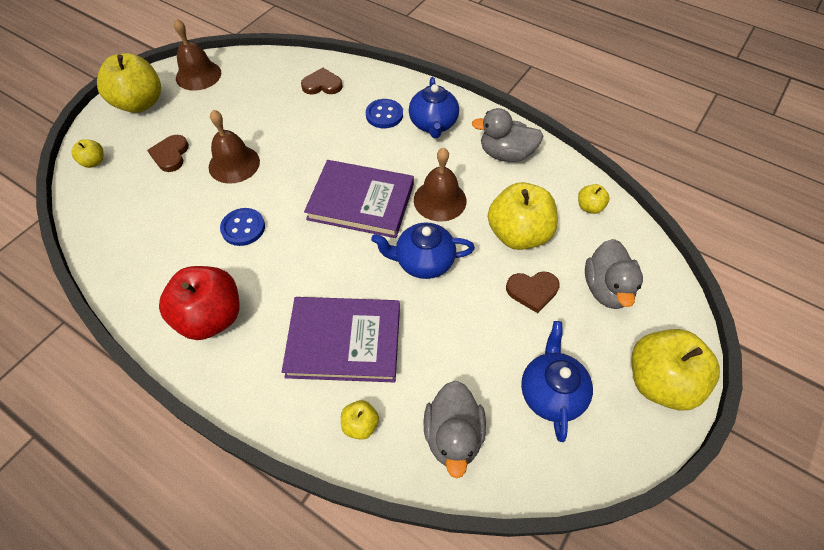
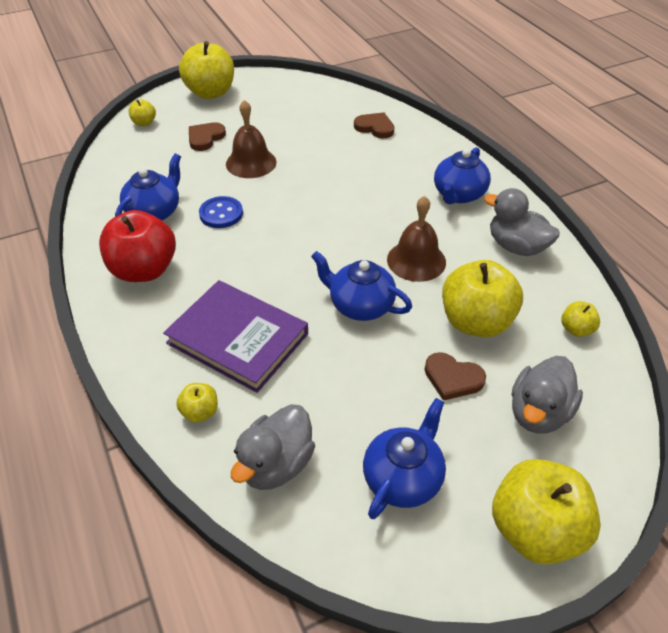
camera: 30 degrees right, 10 degrees down
brown bell [174,19,221,90] -> none
purple book [304,160,414,238] -> none
blue button [366,99,403,128] -> none
none -> blue teapot [115,153,181,221]

